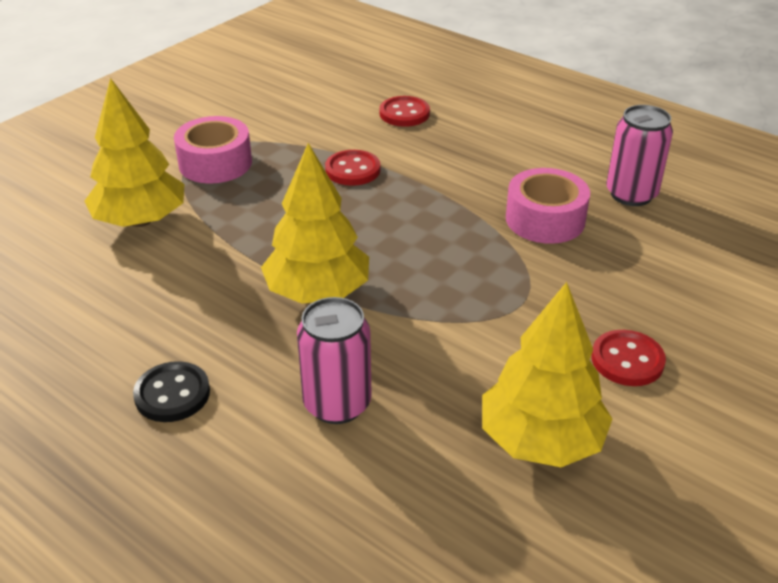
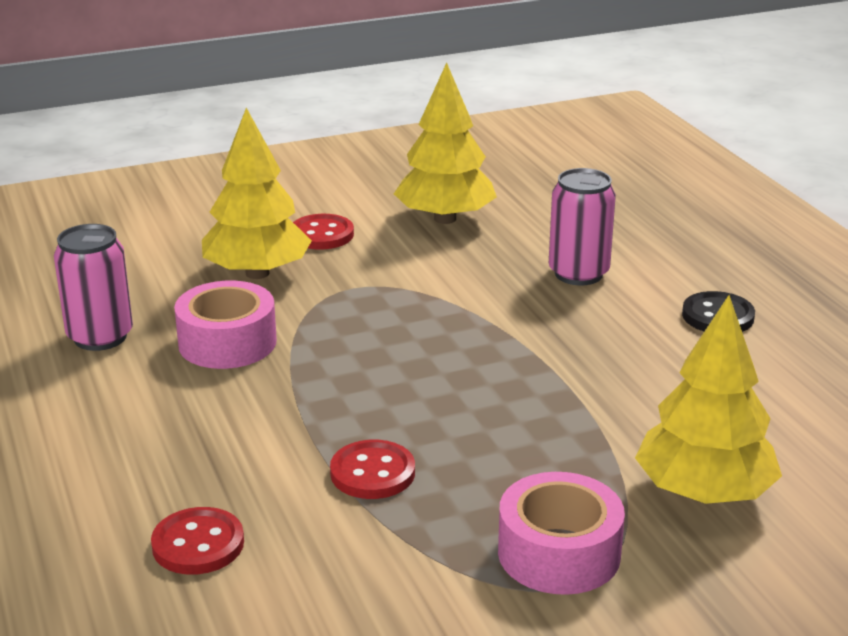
camera: 150 degrees left, 10 degrees down
yellow tree [261,143,369,304] -> yellow tree moved to [202,108,312,279]

